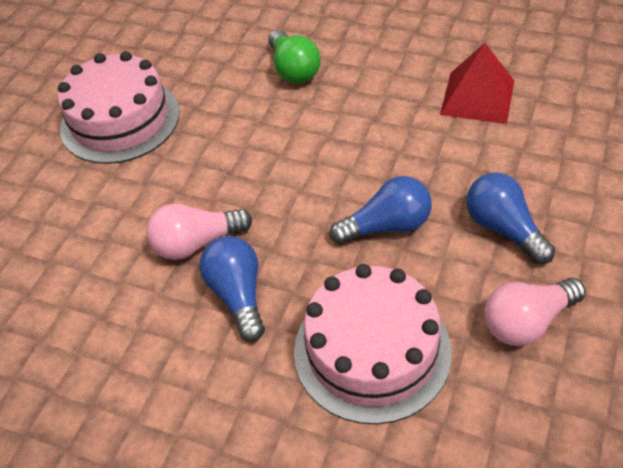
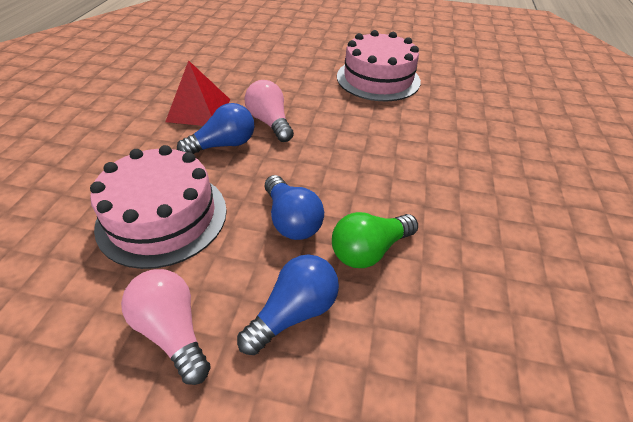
camera: 75 degrees right, 5 degrees down
green light bulb [268,30,321,84] -> green light bulb moved to [332,212,418,268]
red pyramid [440,43,514,124] -> red pyramid moved to [165,60,230,126]

